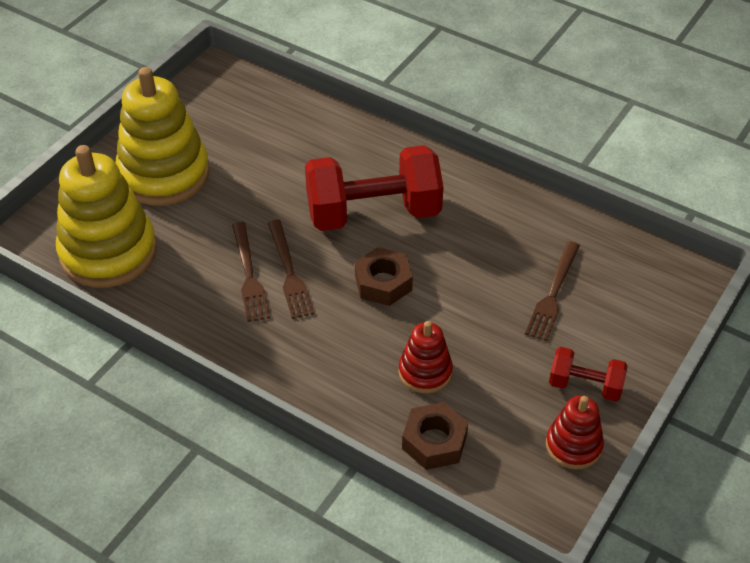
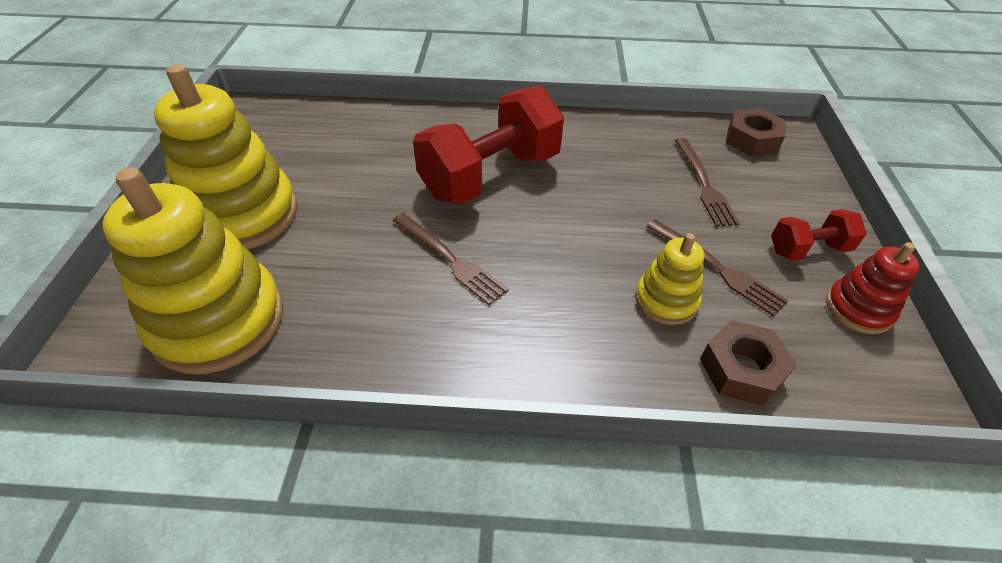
camera: 30 degrees left, 0 degrees up
brown fork [232,222,270,322] -> brown fork moved to [646,219,789,317]
brown nut [355,247,413,306] -> brown nut moved to [726,108,786,156]
red stacking toy [399,321,453,394] -> yellow stacking toy [635,233,704,325]

